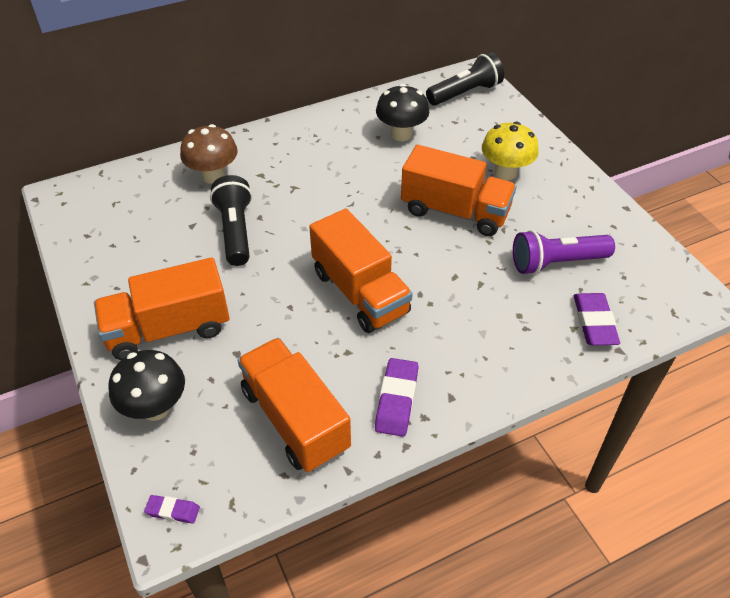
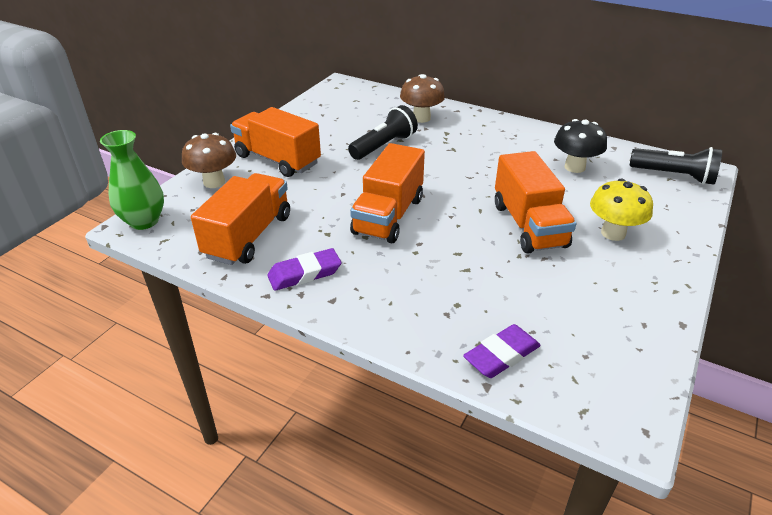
camera: 55 degrees right, 10 degrees down
black mushroom [109,350,185,421] -> brown mushroom [182,133,236,188]
purple eraser [144,495,200,524] -> green vase [100,130,164,230]
purple flashlight [513,230,615,275] -> none

